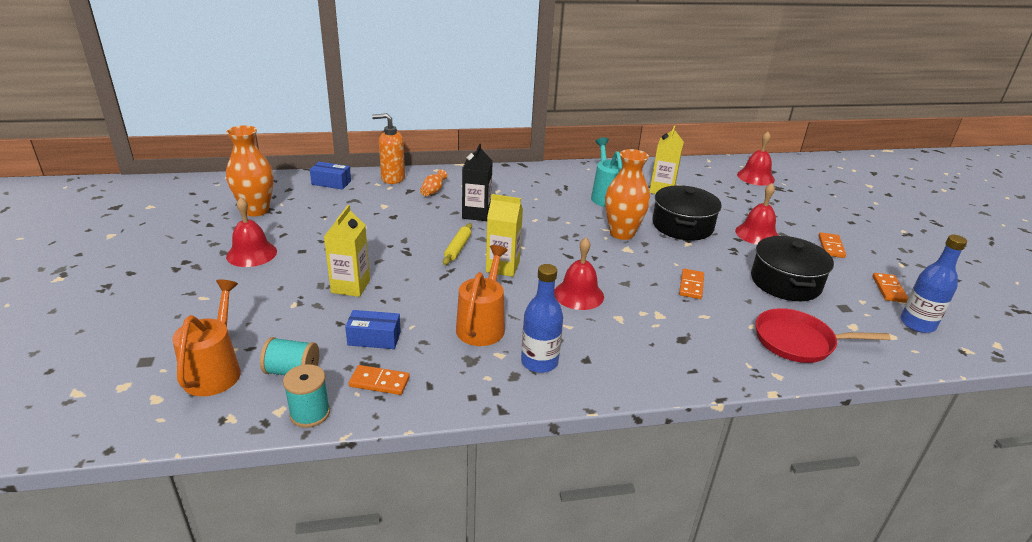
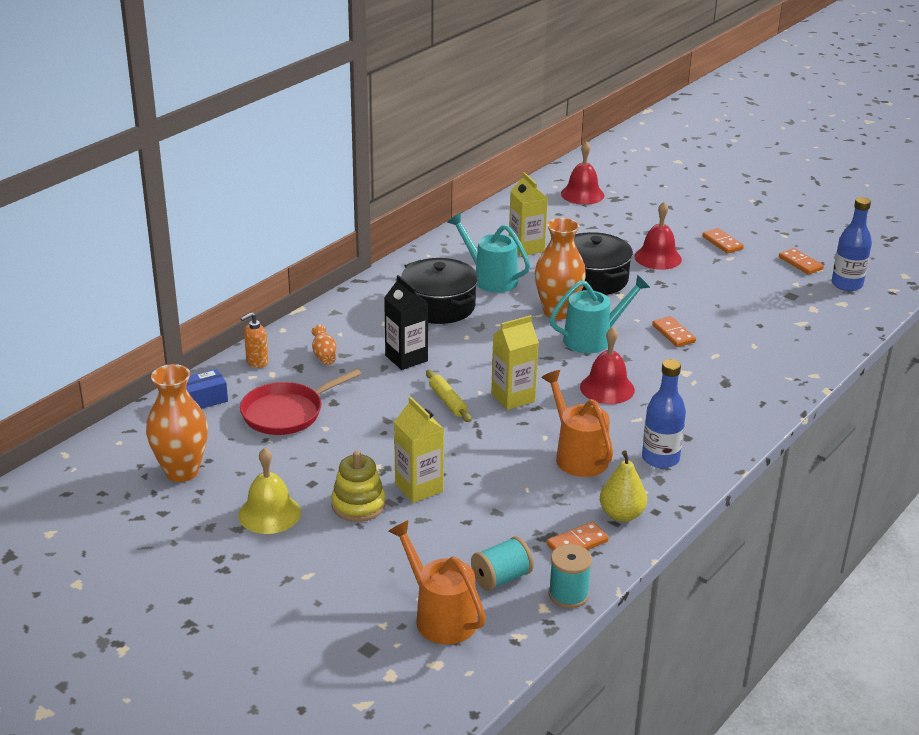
camera: 40 degrees left, 0 degrees up
red bell [226,197,277,267] -> yellow bell [238,447,301,534]
blue box [345,310,401,349] -> none
orange soap dispenser [372,113,405,184] -> orange soap dispenser [240,312,268,368], size x0.64
black pot [751,236,834,301] -> black pot moved to [401,258,478,324]
red pan [756,308,890,363] -> red pan moved to [240,369,362,435]
none -> yellow stacking toy [331,451,386,522]
none -> turquoise watering can [549,275,650,353]
none -> yellow pear [600,451,647,522]

